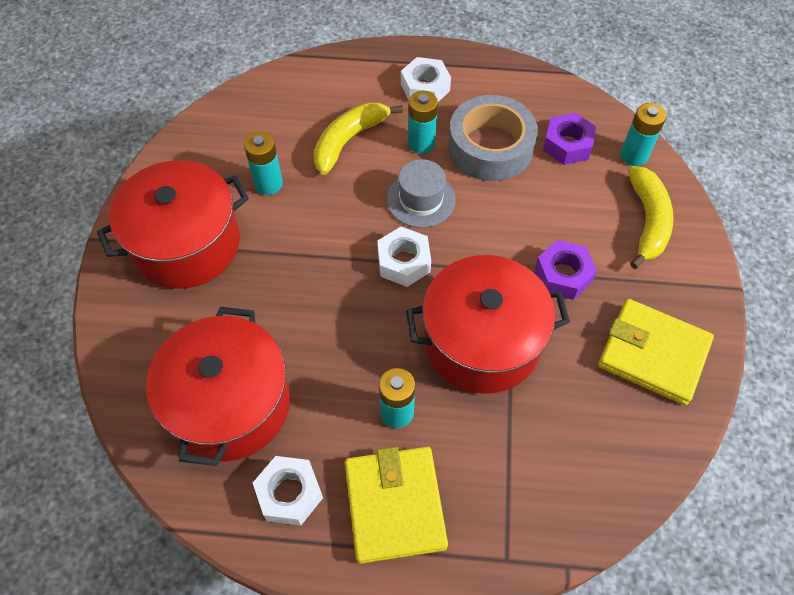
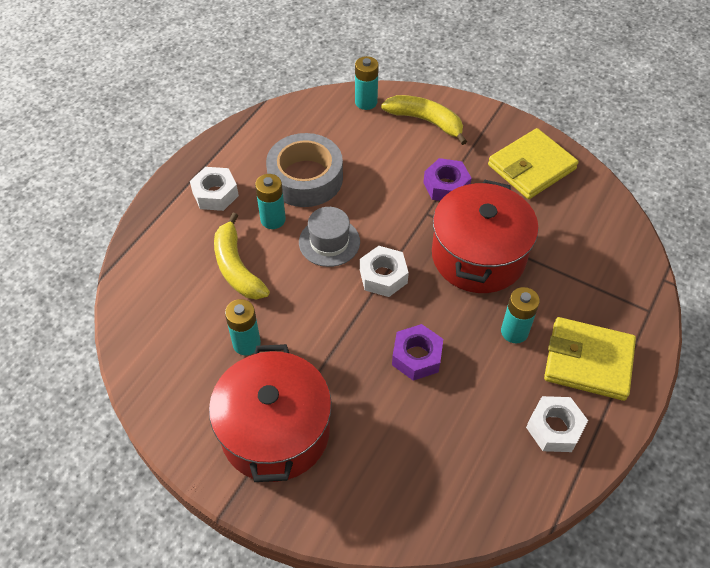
camera: 65 degrees left, 5 degrees down
red pot [146,307,290,466] -> none
purple nut [543,113,596,165] -> purple nut moved to [392,324,443,381]

